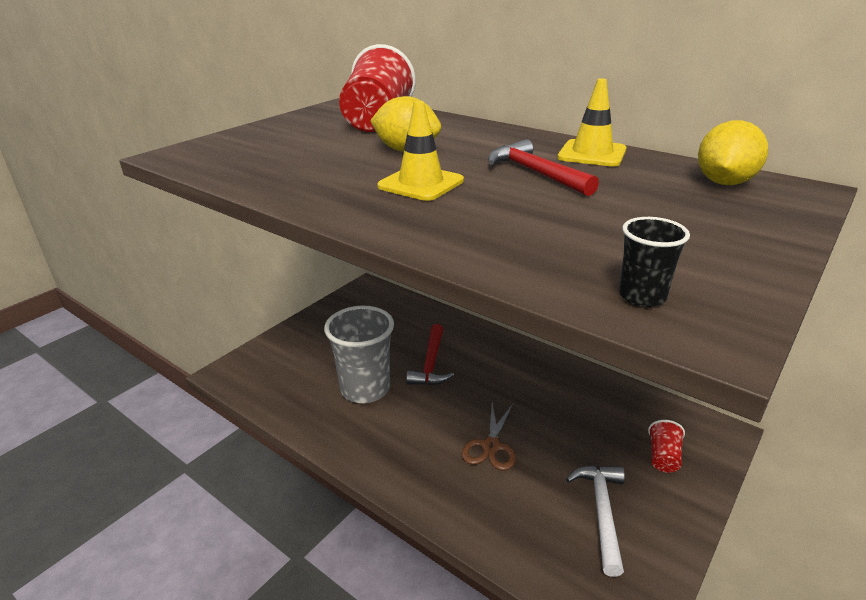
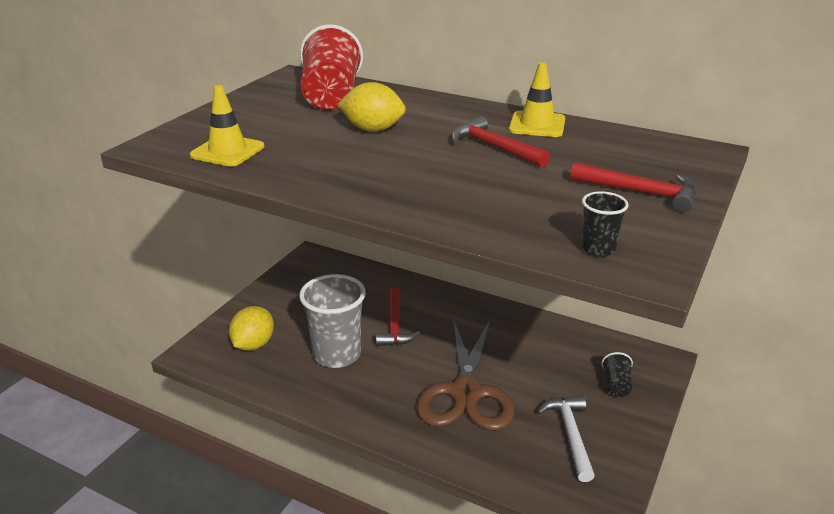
camera: 10 degrees left, 0 degrees up
yellow traffic cone [377,101,464,201] -> yellow traffic cone moved to [190,85,264,167]
brown scissors [461,403,516,471] -> brown scissors [416,319,514,431], size x1.95
red cup [648,420,685,473] -> black cup [601,352,633,397]
yellow lemon [698,120,768,185] -> yellow lemon moved to [229,306,274,351]
none -> red hammer [570,163,696,212]

